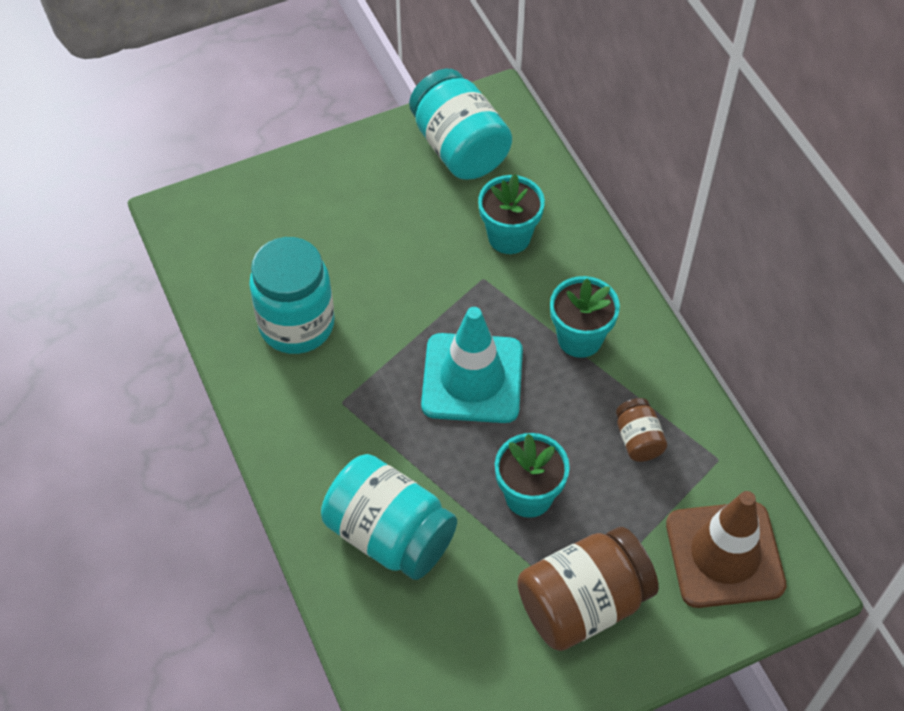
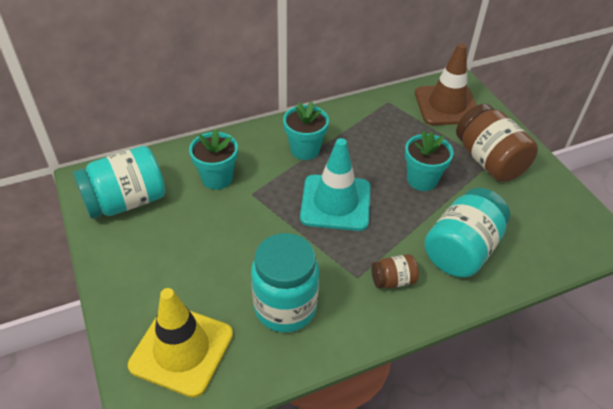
camera: 90 degrees left, 10 degrees down
brown jar [616,398,667,462] -> brown jar moved to [371,254,419,289]
none -> yellow traffic cone [128,288,233,398]

